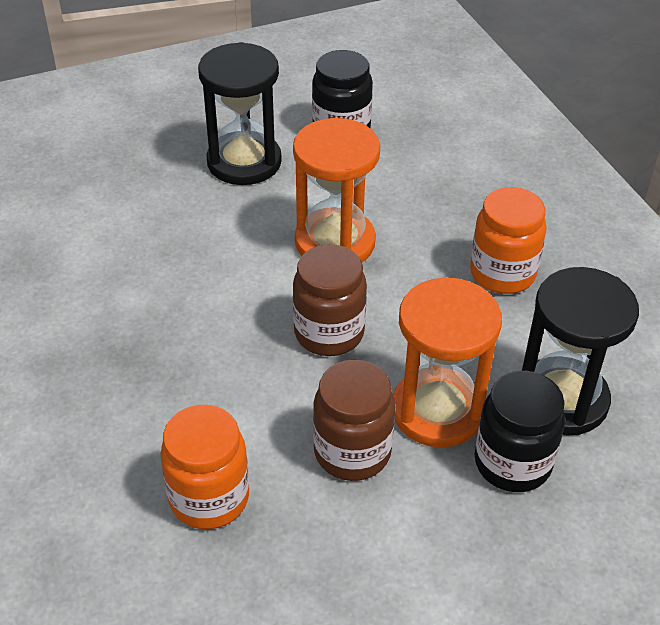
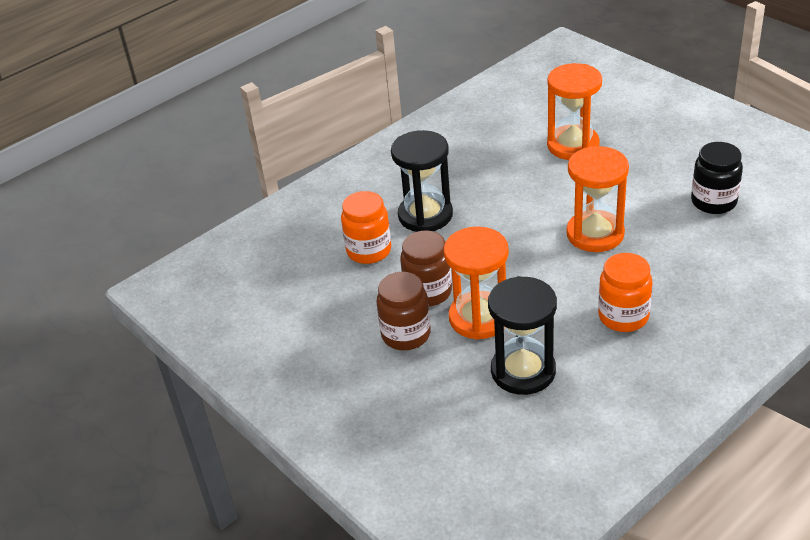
camera: 75 degrees right, 5 degrees down
black hourglass [198,42,282,185] -> black hourglass moved to [391,130,453,232]
brown jar [293,244,367,356] -> brown jar moved to [376,272,431,350]
black jar [475,371,565,492] -> none
none -> orange hourglass [547,63,602,160]

